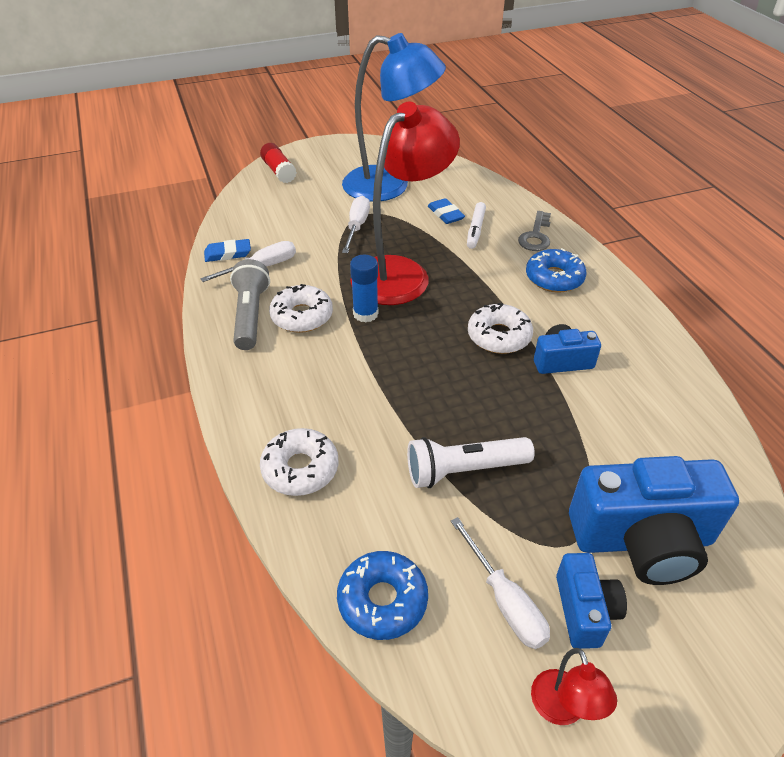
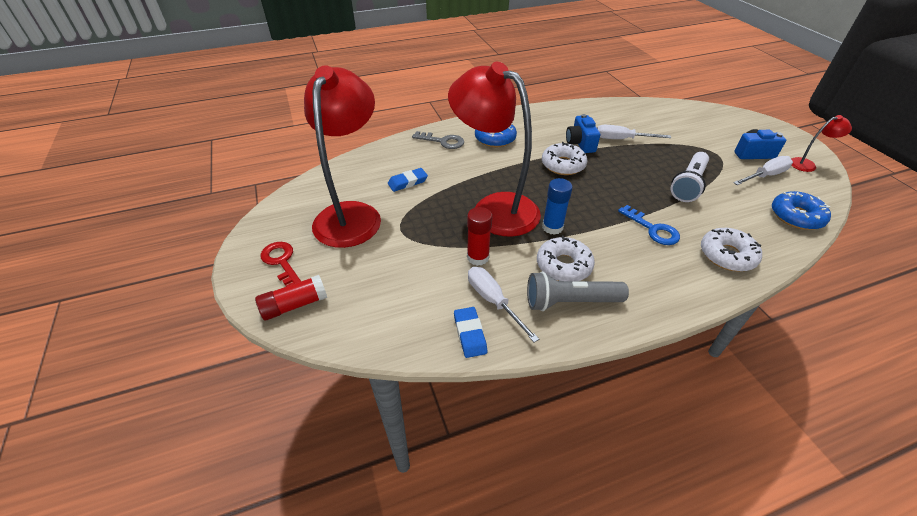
camera: 90 degrees left, 0 degrees up
blue lamp [342,33,446,202] -> red lamp [304,65,381,248]
white screwdriver [342,196,370,253] -> white screwdriver moved to [597,125,671,139]
white flashlight [407,437,535,488] -> white flashlight turned 45 degrees clockwise [671,152,709,202]
white marker [467,202,486,249] -> none
blue camera [569,456,739,585] -> none
none -> red key [261,242,301,287]
none -> red glue stick [467,207,492,266]
none -> blue key [618,205,680,245]

